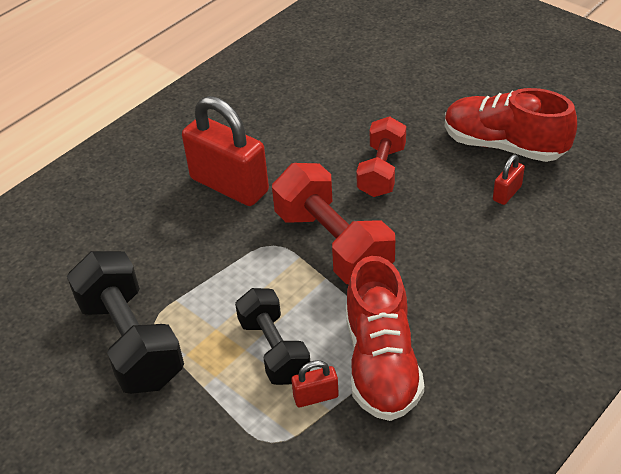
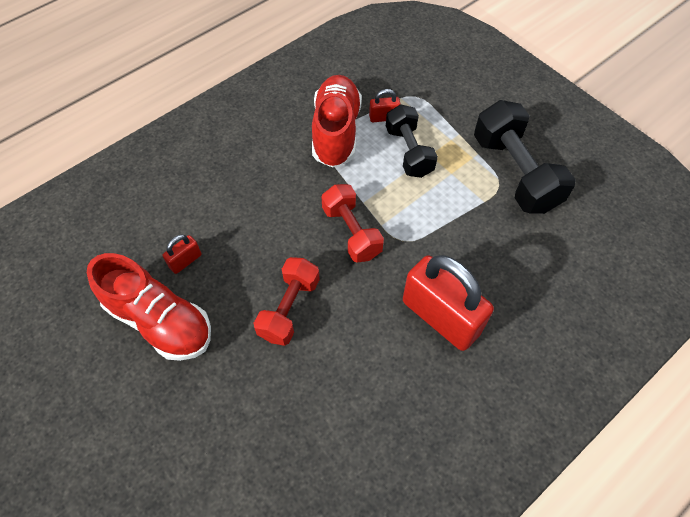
camera: 175 degrees left, 15 degrees up
red dumbbell [272,163,395,284] -> red dumbbell [321,184,384,263], size x0.65

